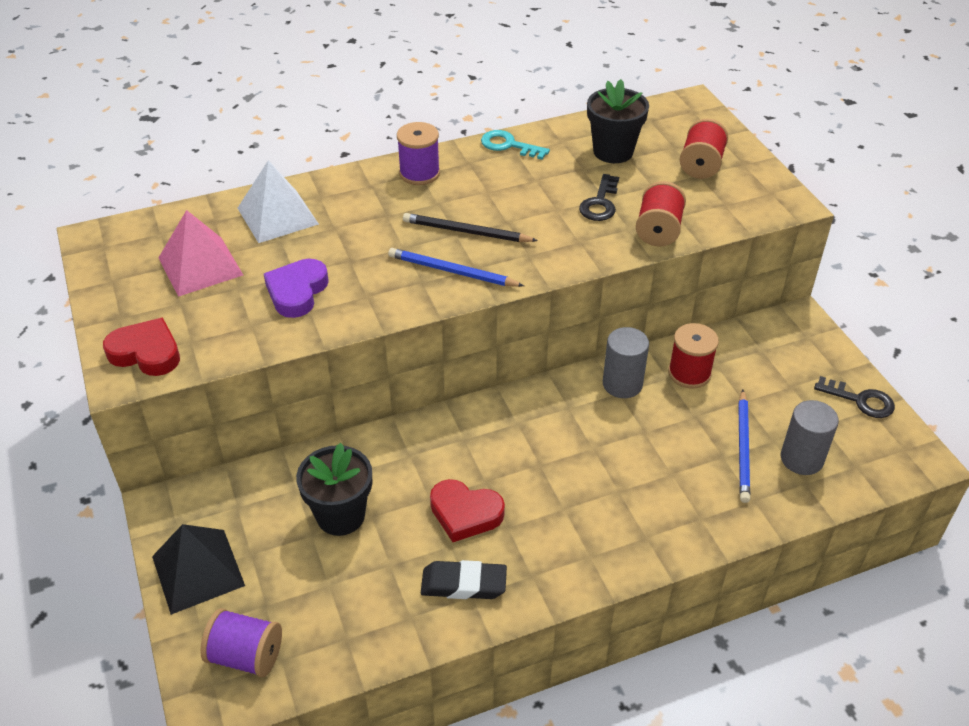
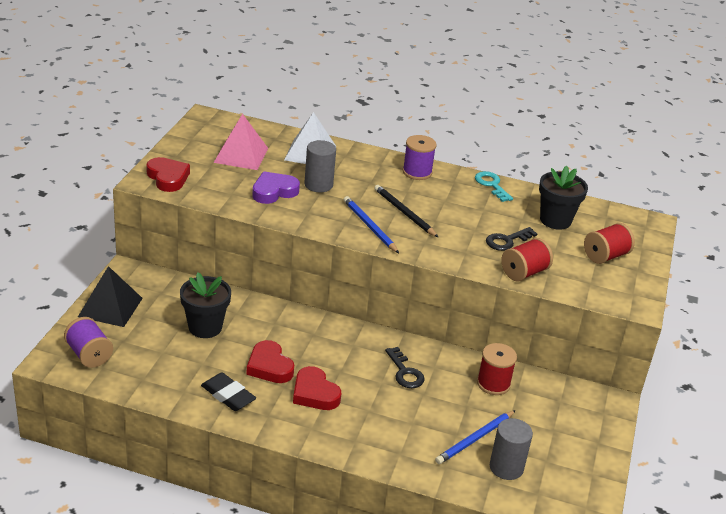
camera: 35 degrees right, 10 degrees down
grey cylinder [603,327,649,398] -> grey cylinder moved to [304,140,336,192]
black key [814,376,895,418] -> black key moved to [385,347,425,388]
none -> red heart [293,366,341,410]

